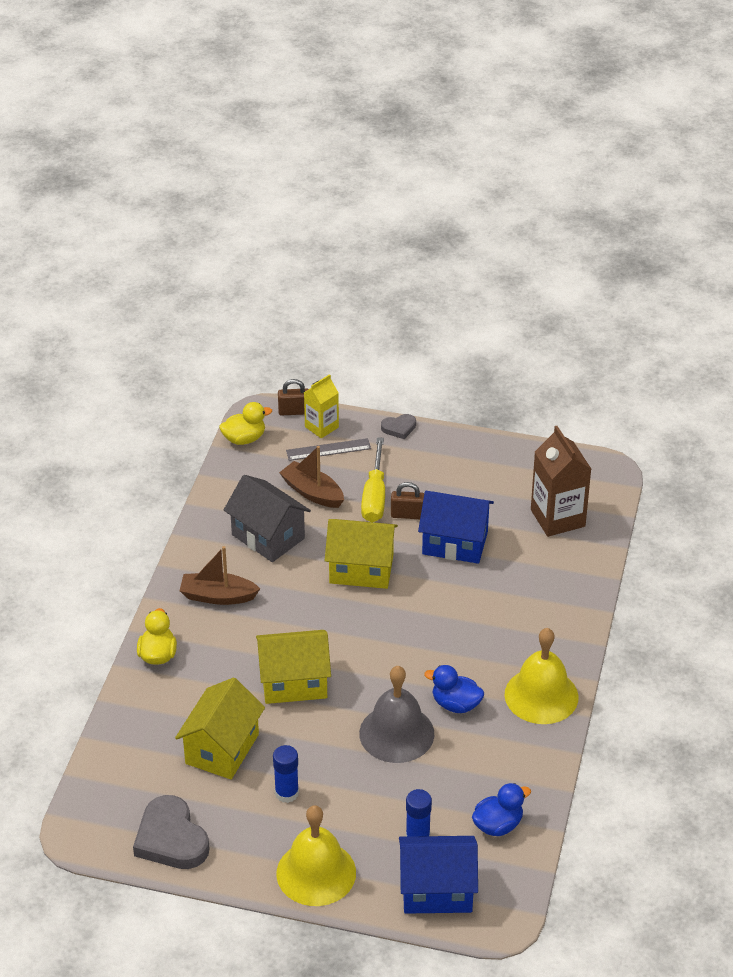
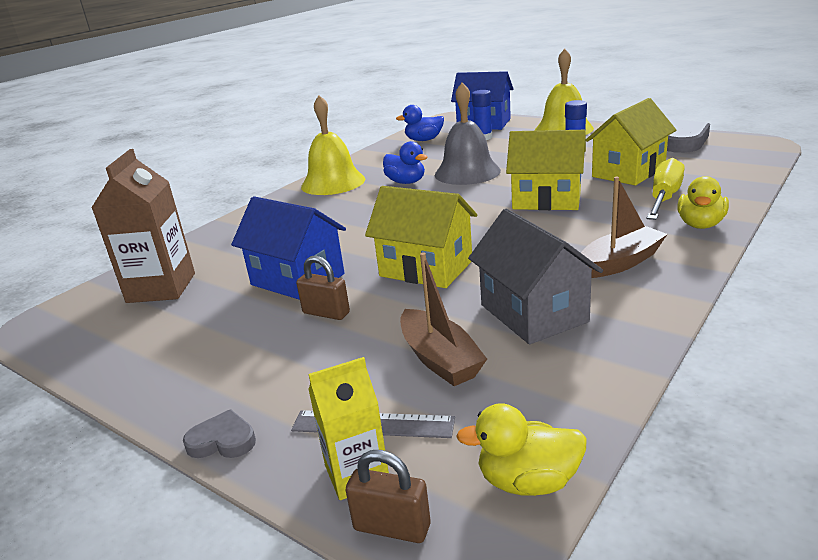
camera: 155 degrees left, 15 degrees down
brown boat [180,546,260,605] -> brown boat turned 60 degrees counterclockwise [581,177,668,278]
yellow screwdriver [361,437,385,522] -> yellow screwdriver moved to [647,158,685,220]

